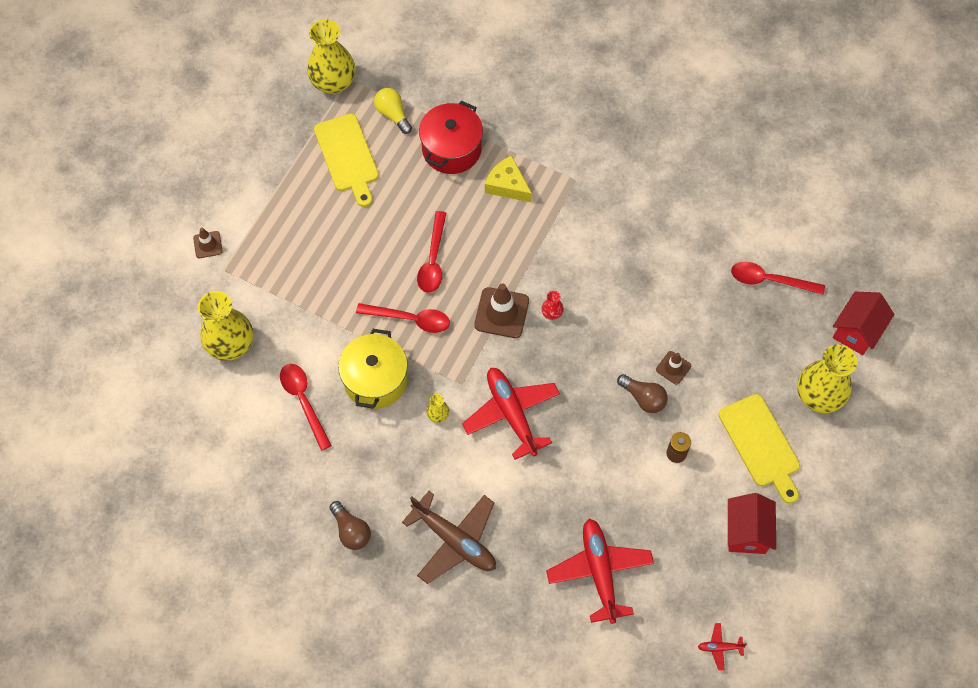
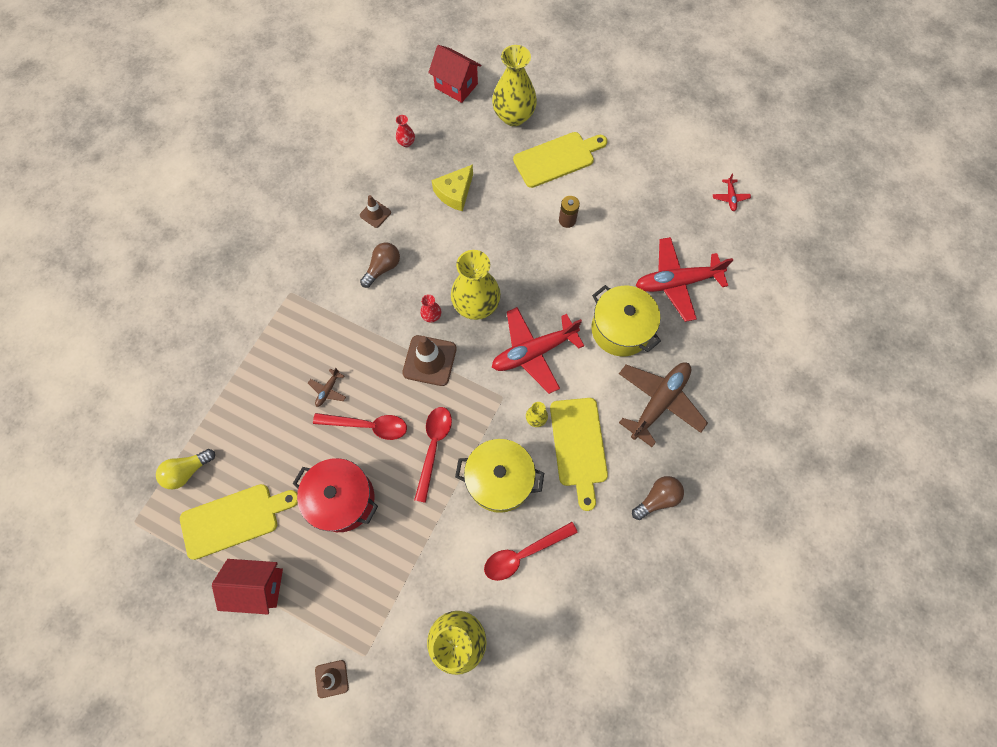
camera: 90 degrees left, 5 degrees up
yellow vase [307,19,355,94] -> yellow vase moved to [451,250,501,320]
red pot [419,101,483,174] -> red pot moved to [293,458,378,532]
yellow cheese [485,155,532,203] -> yellow cheese moved to [432,164,473,211]
brown light bulb [617,374,668,413] -> brown light bulb moved to [360,243,400,288]
brown traffic cone [656,351,691,385] -> brown traffic cone moved to [360,195,391,228]
red house [728,493,776,554] -> red house moved to [212,559,283,615]
red spoon [731,262,825,295] -> red vase [396,115,415,147]
none -> brown plane [308,368,346,407]
none -> yellow cutting board [550,398,608,511]
none -> yellow pot [591,285,661,356]

